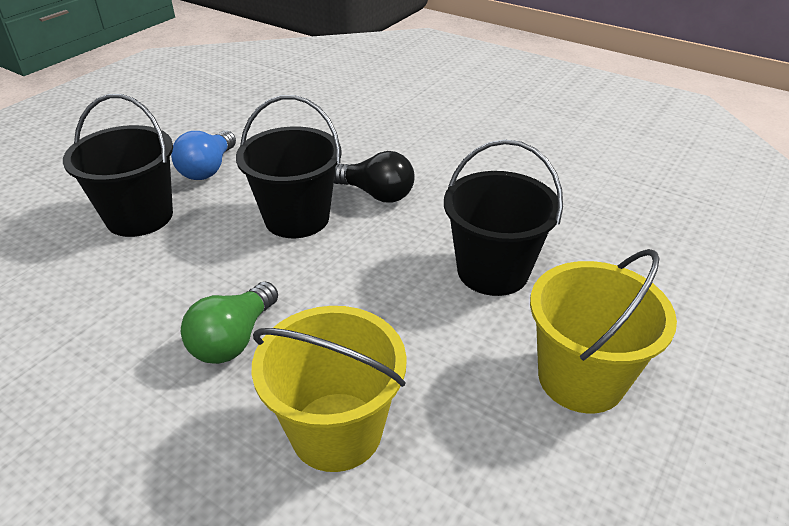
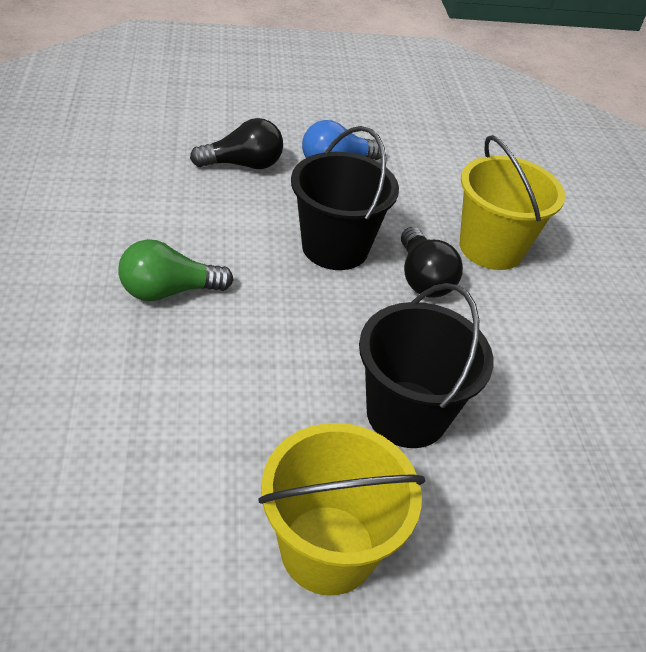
camera: 45 degrees right, 5 degrees up
black bucket [63,94,173,237] -> black light bulb [190,118,283,169]
yellow bucket [252,306,407,472] -> yellow bucket moved to [460,135,565,270]

